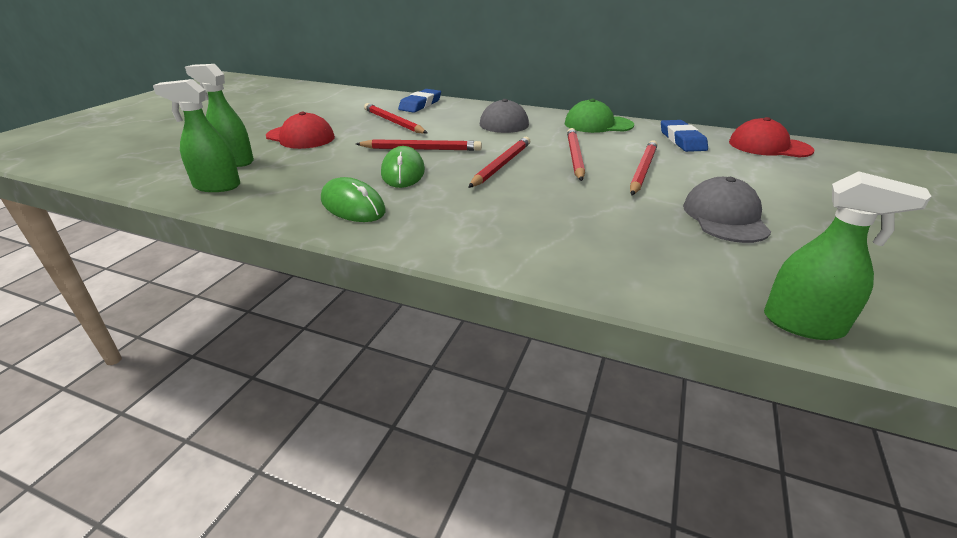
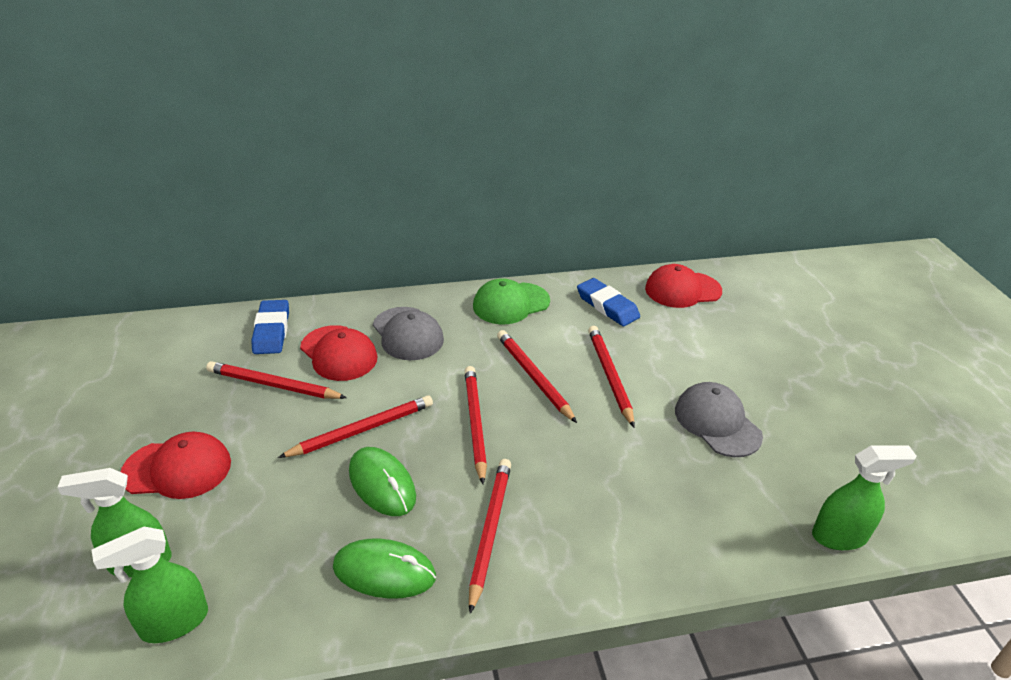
camera: 35 degrees left, 5 degrees up
none -> red cap [300,325,378,381]
none -> red pencil [469,459,511,614]

